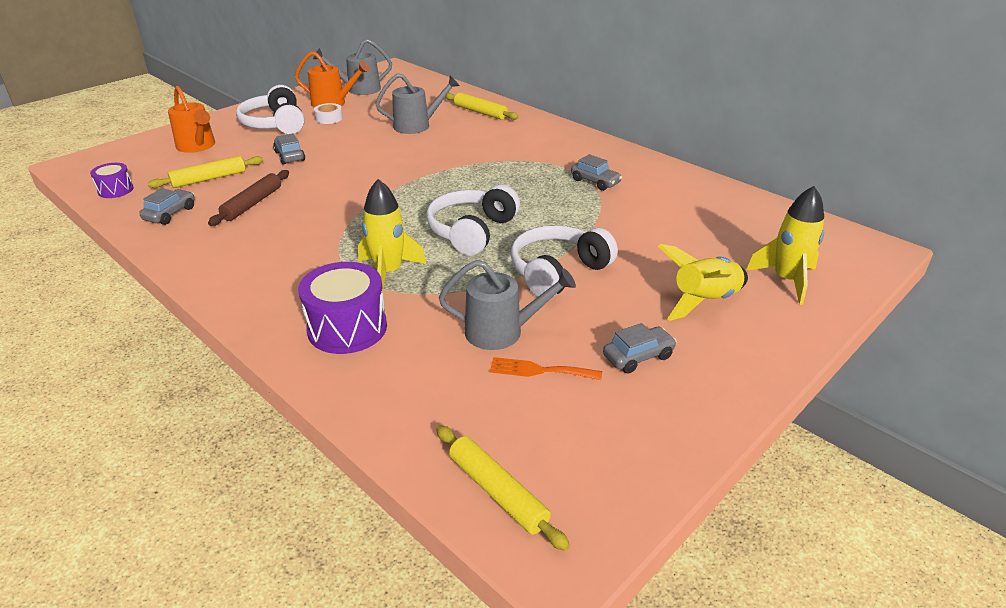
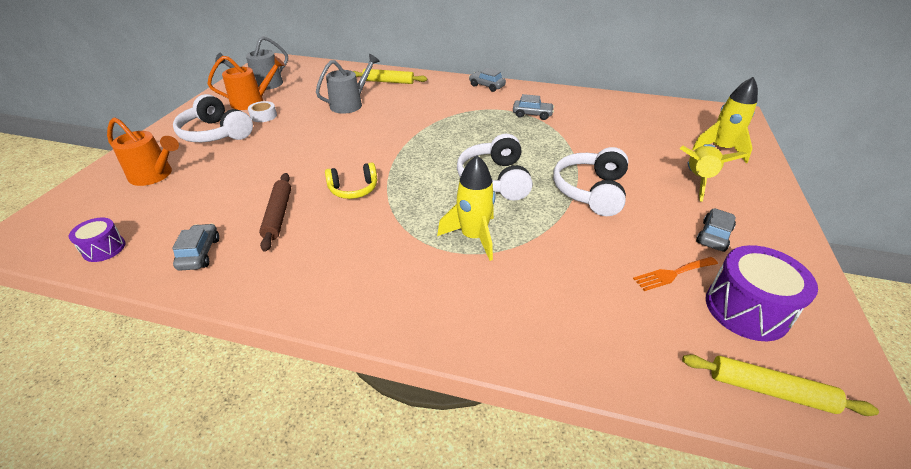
camera: 30 degrees left, 5 degrees up
yellow rolling pin [148,156,264,188] -> none
grey car [273,133,305,165] -> grey car moved to [469,68,506,92]
purple drum [298,262,387,354] -> purple drum moved to [706,245,818,341]
grey watering can [439,260,576,350] -> none
none -> yellow headphones [325,163,377,199]

